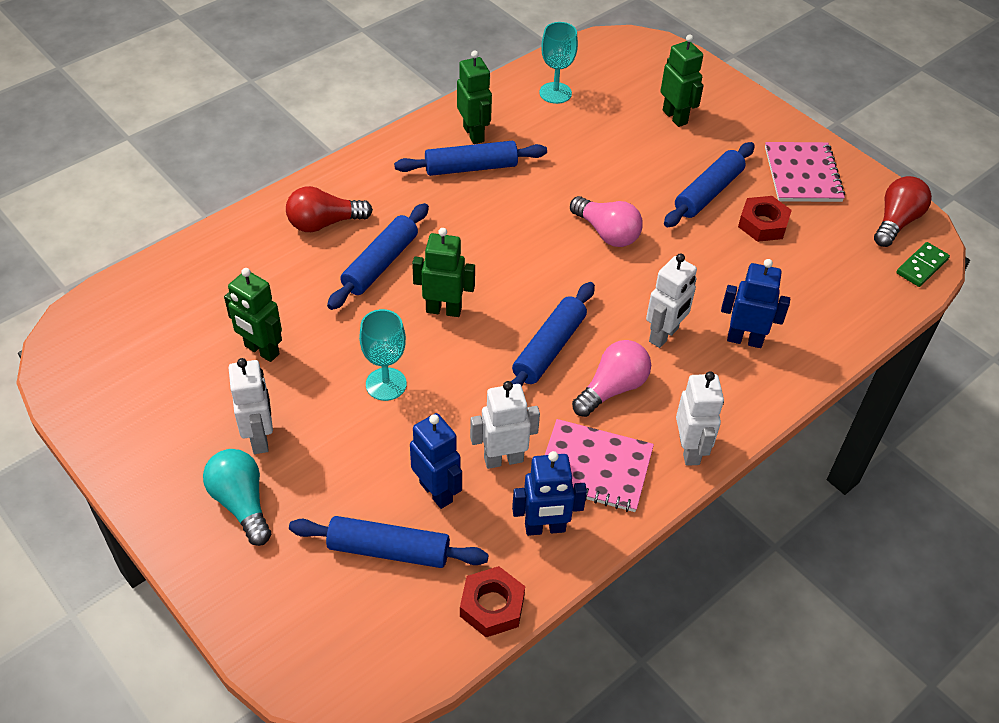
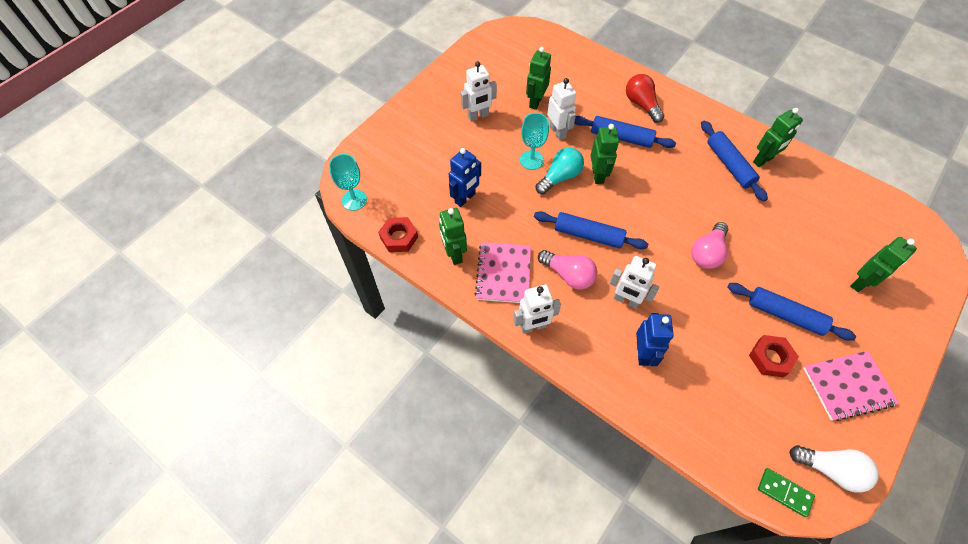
camera: 80 degrees right, 10 degrees up
turquoise light bulb [203,449,271,546] -> turquoise light bulb moved to [535,147,584,194]
blue rolling pin [289,516,489,568] -> none
white robot [470,381,540,469] -> white robot moved to [547,78,576,140]
blue robot [512,451,587,536] -> green robot [439,208,467,265]
turquoise goblet [539,22,578,104] -> turquoise goblet moved to [329,154,367,211]
red light bulb [874,176,932,247] -> white light bulb [789,445,879,493]

